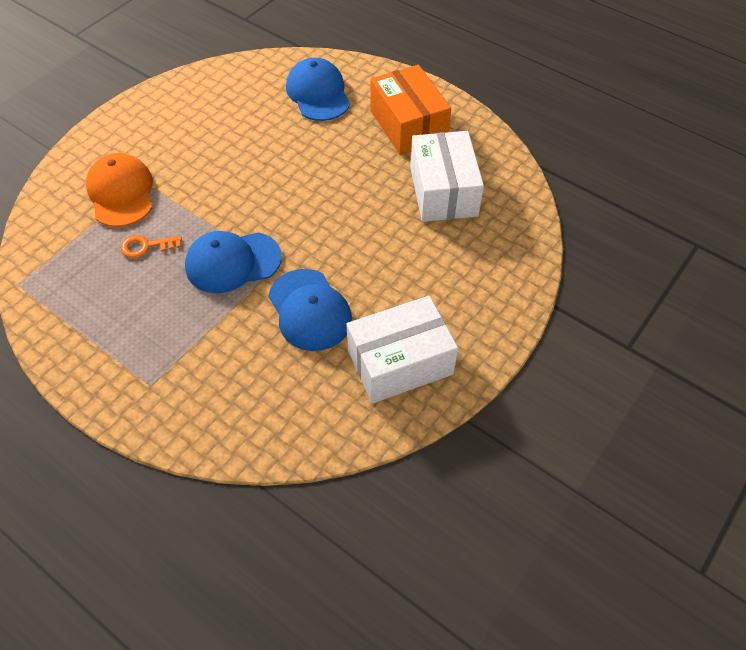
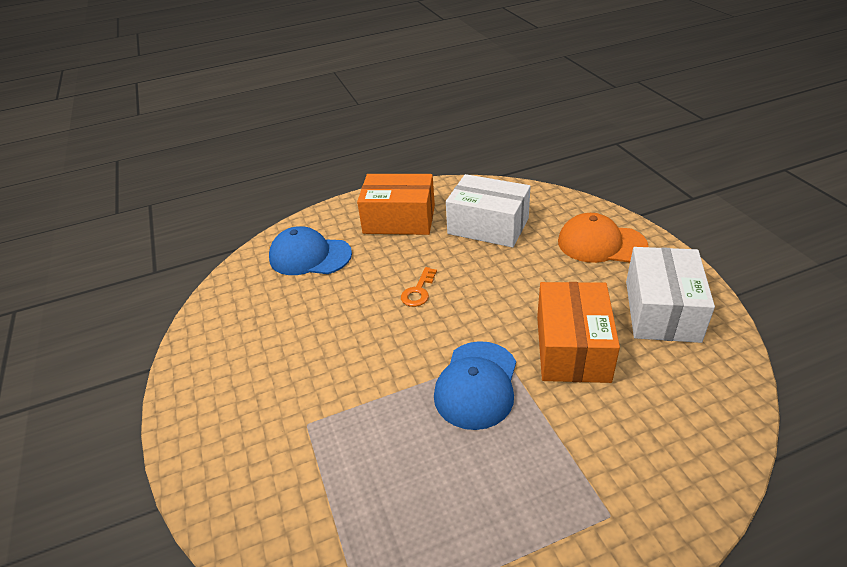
camera: 55 degrees left, 15 degrees down
orange cap [86,153,153,227] -> orange cap moved to [558,213,648,263]
orange key [121,235,182,258] -> orange key moved to [401,267,437,307]
blue cap [268,269,352,351] -> orange box [537,282,620,383]

